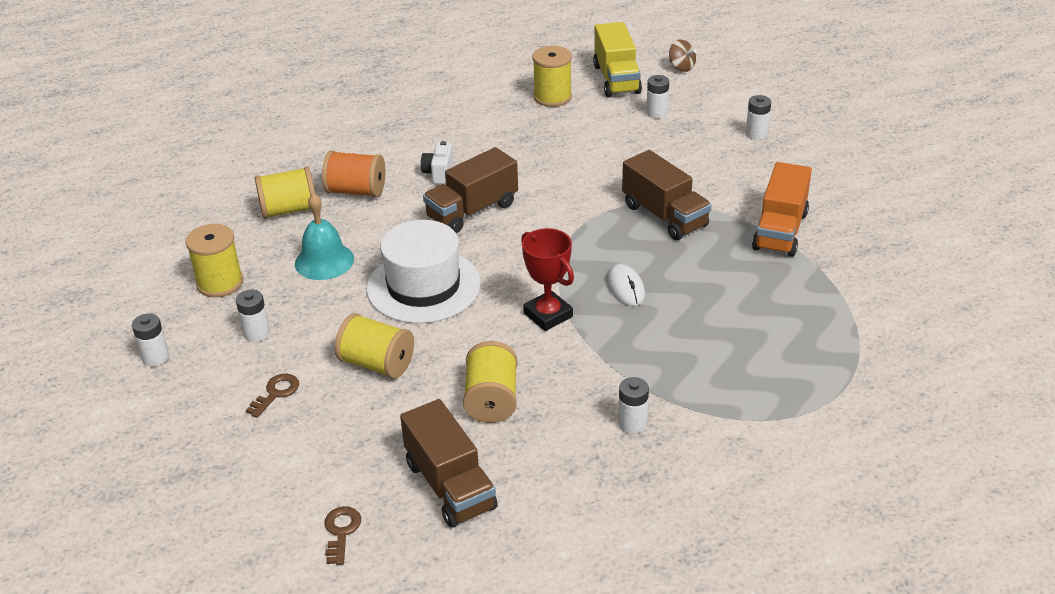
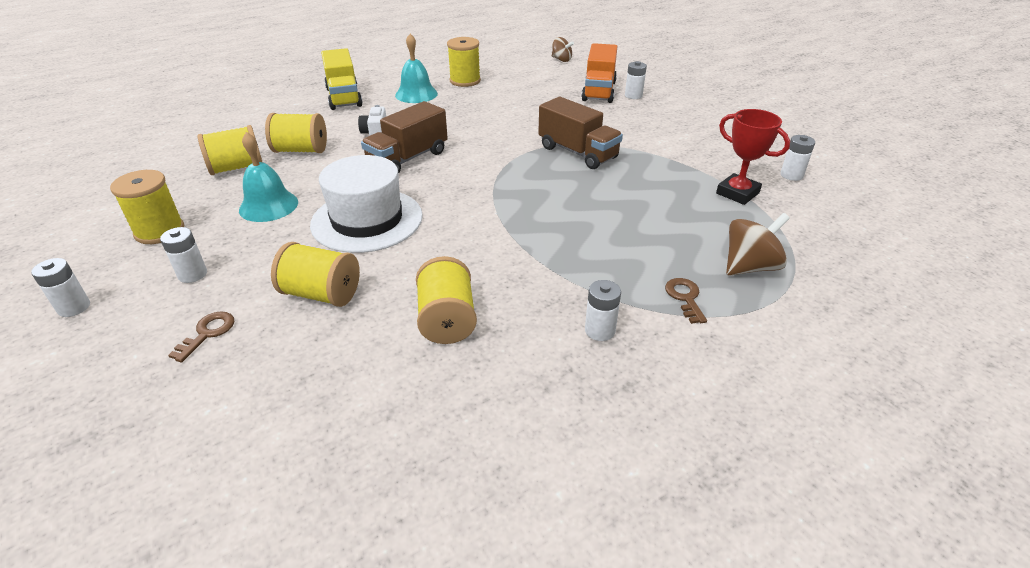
camera: 10 degrees left, 0 degrees up
orange spool [322,151,385,198] -> yellow spool [265,113,327,153]
brown key [324,506,361,565] -> brown key moved to [665,278,707,324]
brown truck [400,399,498,528] -> none
red trophy [521,228,574,331] -> red trophy moved to [716,109,790,205]
yellow truck [593,22,642,97] -> yellow truck moved to [321,48,363,110]
white mouse [607,264,645,306] -> none
white battery [646,75,669,119] -> white battery moved to [780,135,815,181]
orange truck [752,162,812,257] -> orange truck moved to [581,43,618,103]
none -> turquoise bell [395,34,438,103]
none -> brown spinning top [726,213,790,276]

